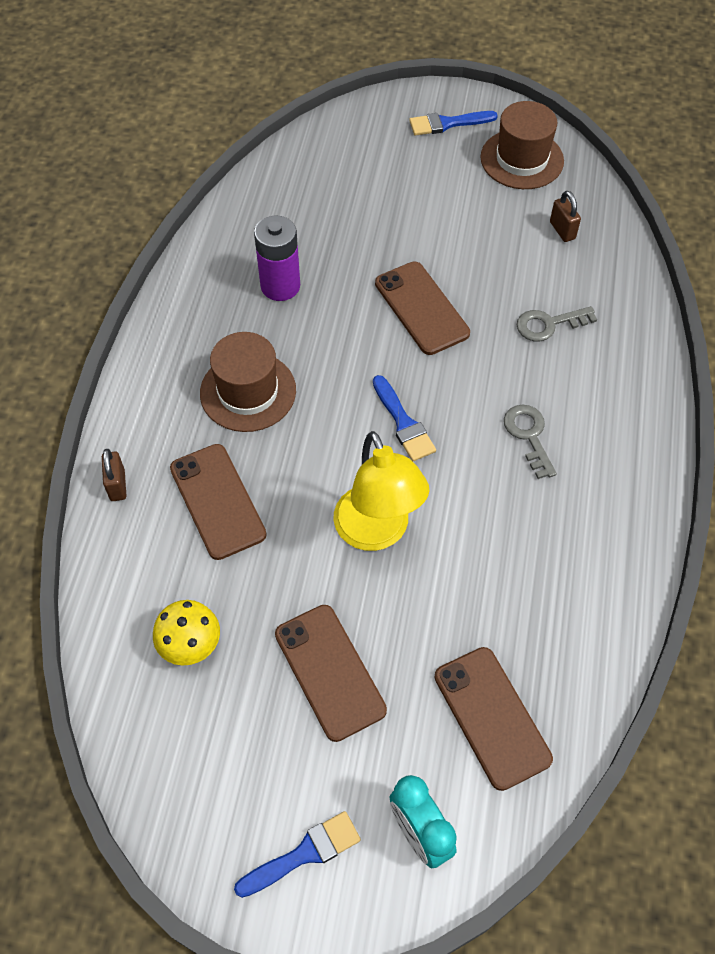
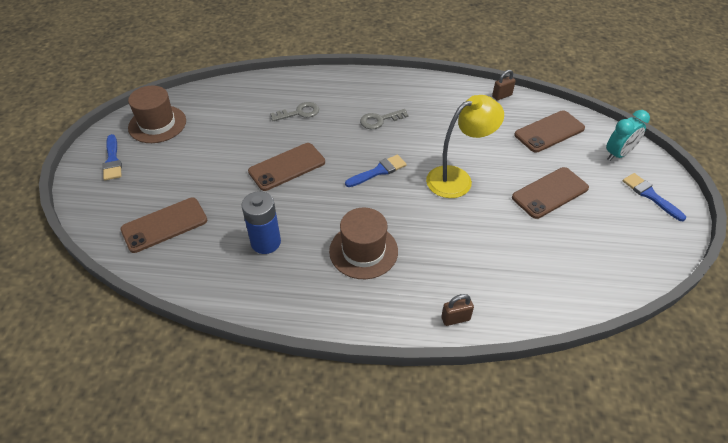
camera: 95 degrees left, 10 degrees down
yellow mushroom [153,600,220,665] -> none
brown phone [170,444,267,560] -> brown phone moved to [120,198,207,253]
purple battery [254,216,300,301] -> blue battery [241,191,281,254]
grey key [517,306,597,341] -> grey key turned 90 degrees counterclockwise [270,102,319,121]
brown padlock [550,191,581,242] -> brown padlock moved to [492,70,516,100]

